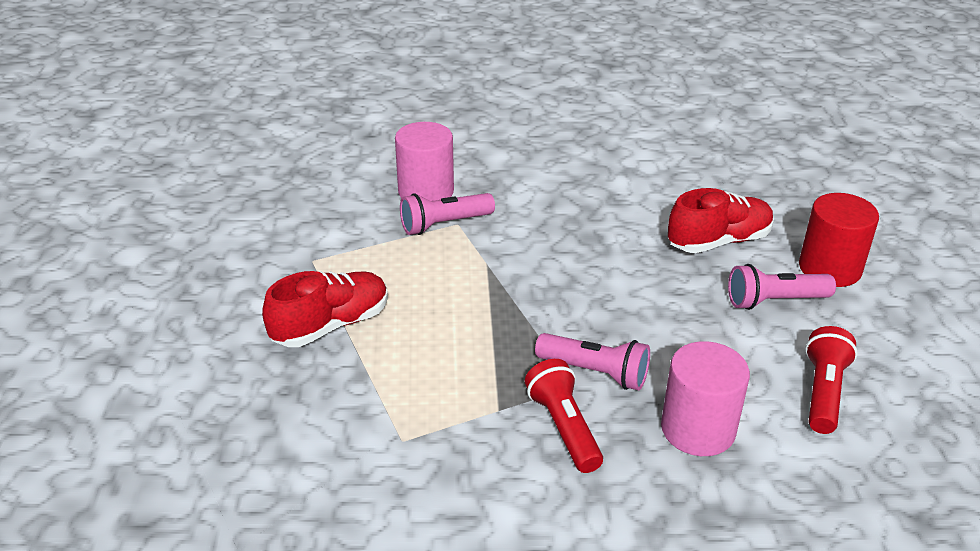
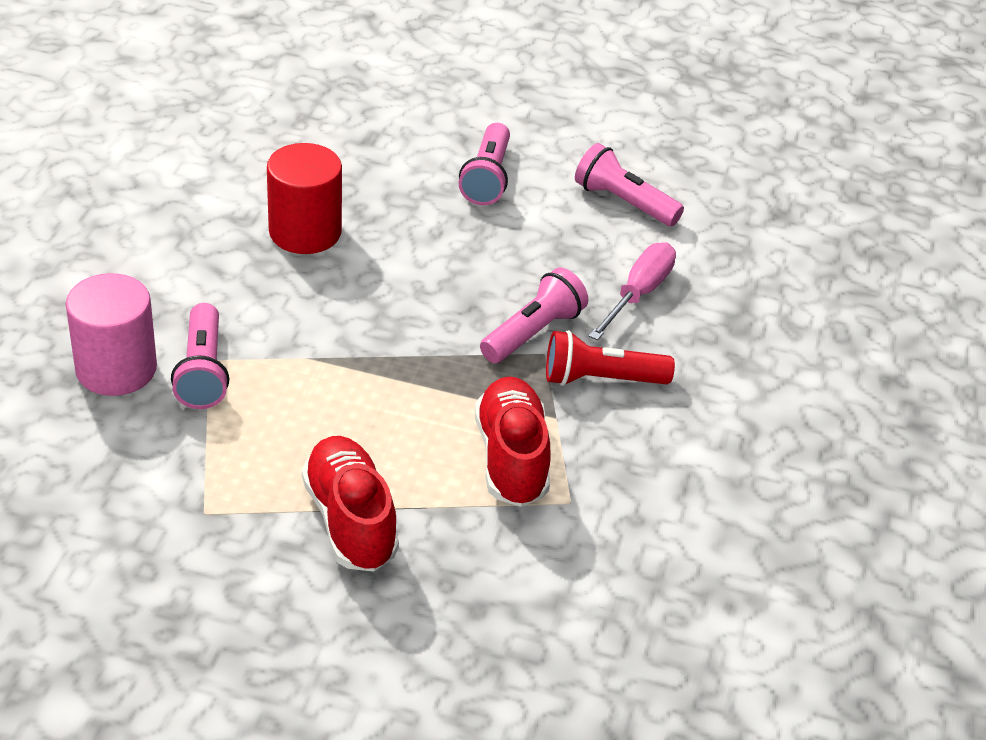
camera: 75 degrees left, 5 degrees up
pink cylinder [661,341,750,456] -> pink screwdriver [589,242,676,340]
red shoe [668,188,774,253] -> red shoe moved to [475,377,551,507]
red cylinder [799,193,879,287] -> red cylinder moved to [267,143,342,254]
red flashlight [805,326,858,434] -> pink flashlight [575,143,684,226]

